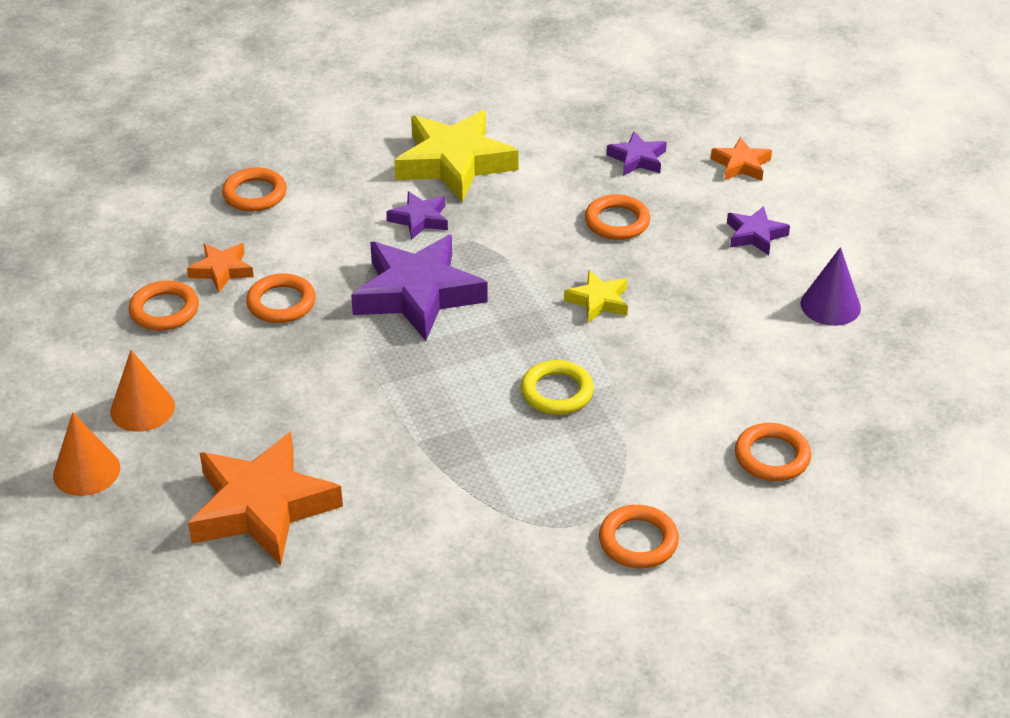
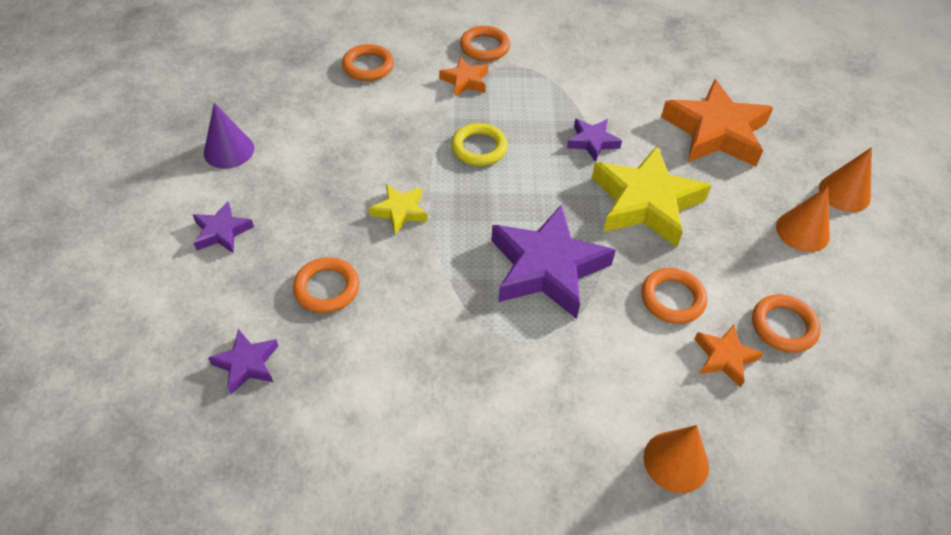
camera: 160 degrees left, 10 degrees up
orange ring [222,168,287,212] -> orange cone [644,425,709,493]
purple star [386,191,448,240] -> purple star moved to [567,119,622,162]
yellow star [394,110,519,202] -> yellow star moved to [592,146,711,247]
orange star [711,137,772,181] -> orange star moved to [439,57,488,96]

